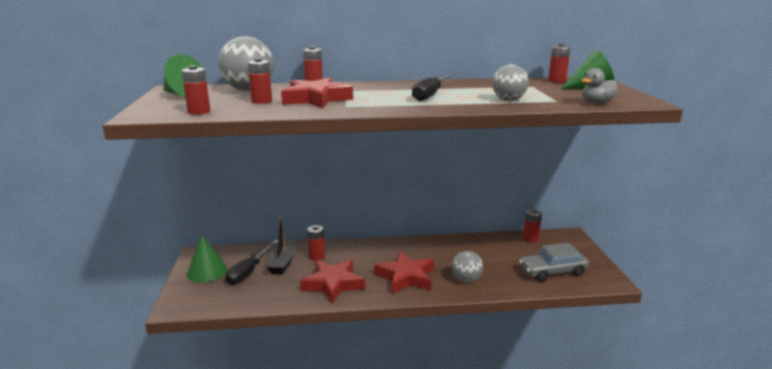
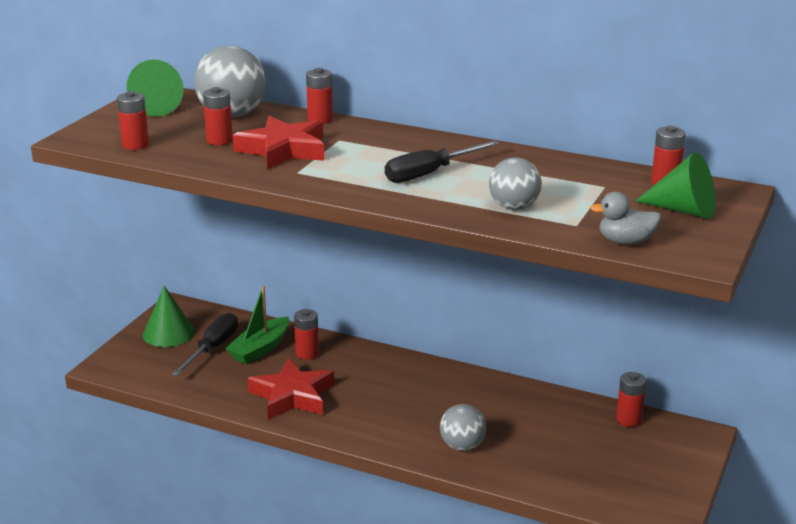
camera: 30 degrees right, 5 degrees up
black screwdriver [225,240,278,285] -> black screwdriver turned 150 degrees clockwise [172,313,238,376]
black boat [266,216,296,275] -> green boat [225,286,289,364]
red star [374,251,434,294] -> none
grey car [519,242,589,282] -> none

